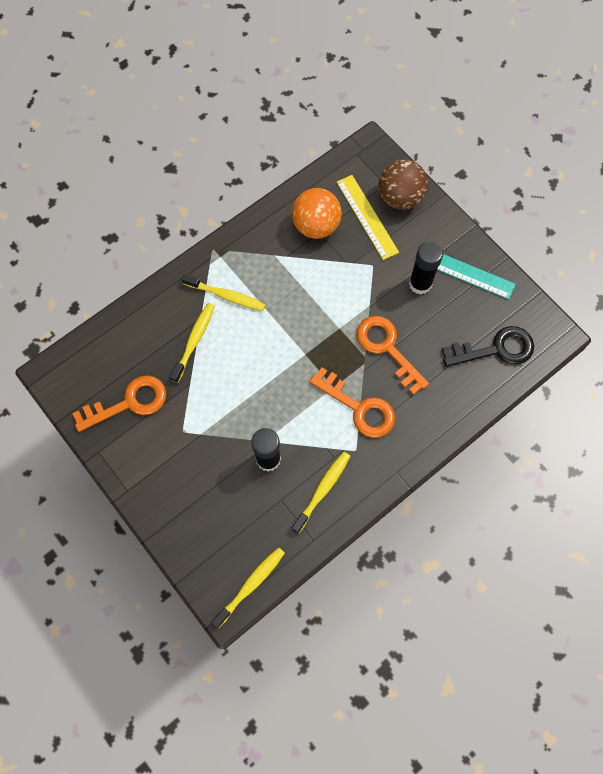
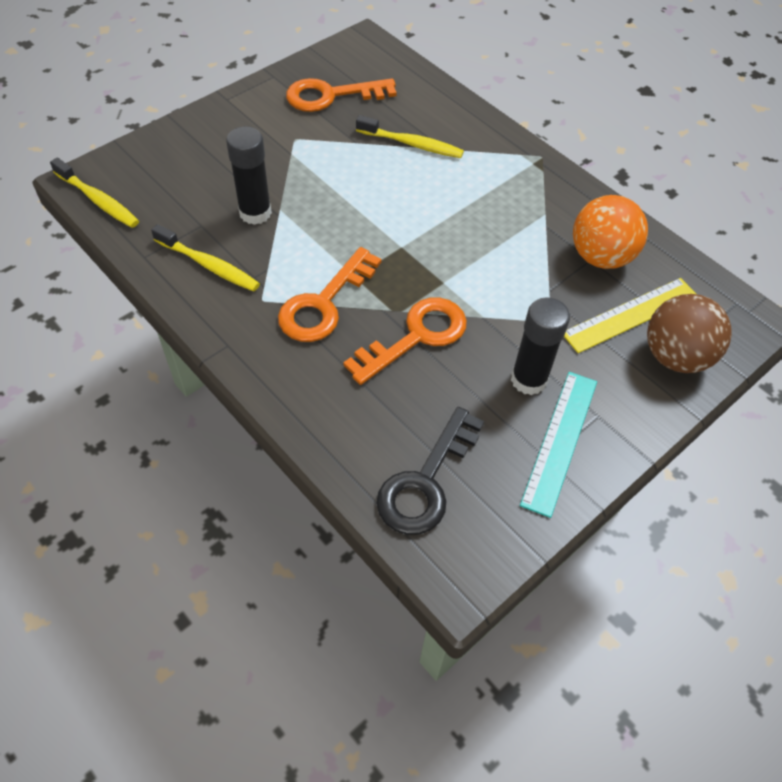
camera: 85 degrees right, 15 degrees down
orange key [72,375,166,432] -> orange key turned 105 degrees clockwise [286,78,397,112]
yellow toothbrush [181,274,266,311] -> none
black key [442,326,534,367] -> black key turned 45 degrees clockwise [376,407,484,535]

